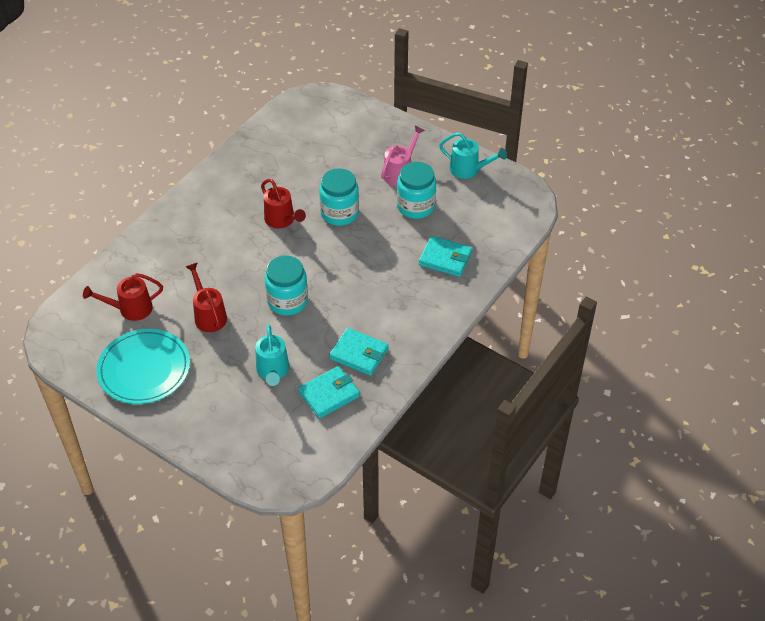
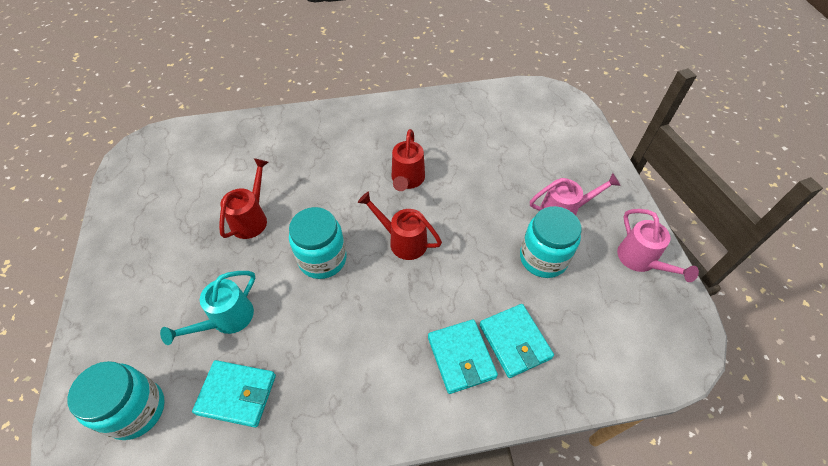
camera: 45 degrees right, 5 degrees up
red watering can [83,273,163,321] -> red watering can moved to [358,192,442,260]
turquoise plate [96,329,190,404] -> none
turquoise jar [319,168,359,226] -> turquoise jar moved to [67,361,165,440]
turquoise wallet [329,328,388,376] -> turquoise wallet moved to [428,319,498,394]
turquoise watering can [439,132,507,179] -> pink watering can [617,209,699,282]

